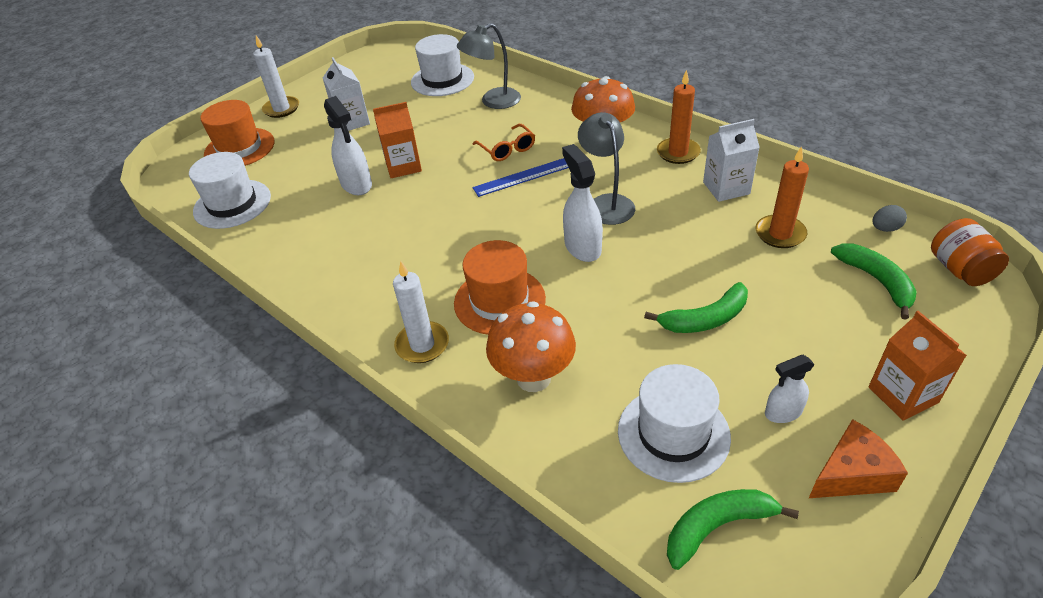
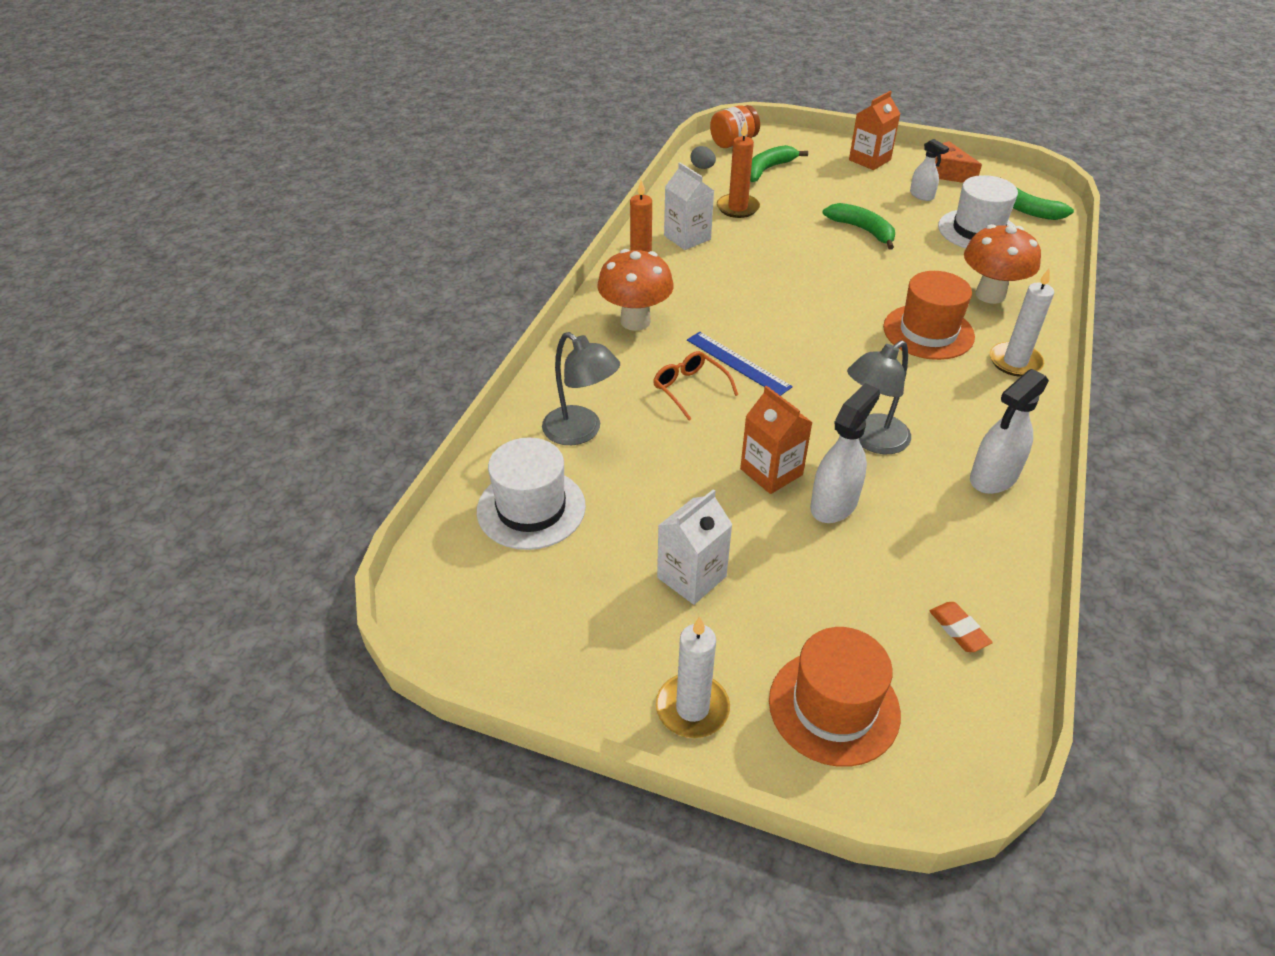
camera: 115 degrees left, 0 degrees up
white hat [189,152,271,229] -> orange eraser [930,602,993,652]
orange glasses [473,124,535,161] -> orange glasses turned 75 degrees counterclockwise [653,351,738,420]
white spray bottle [562,144,603,262] -> white spray bottle moved to [970,369,1049,494]
grey lamp [578,112,635,225] -> grey lamp moved to [847,341,911,454]

